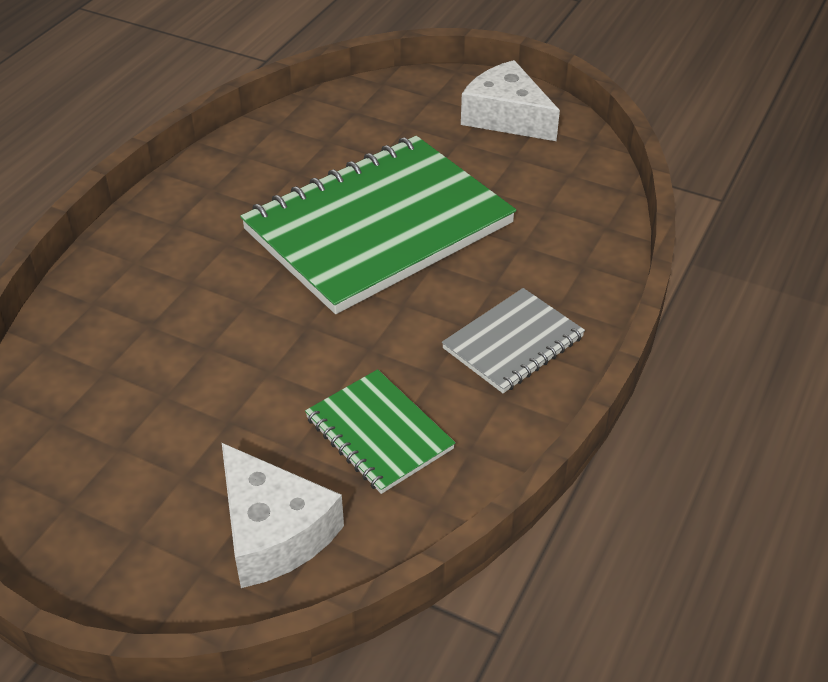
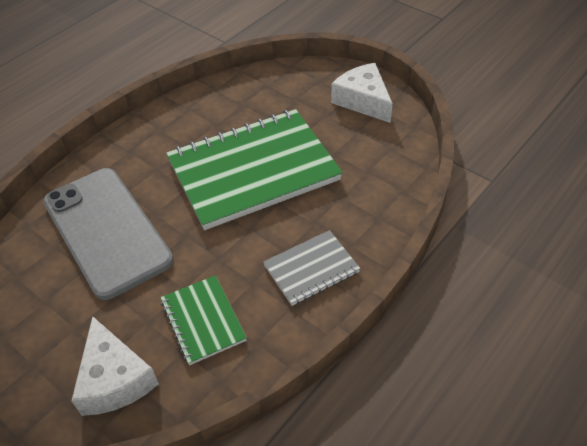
camera: 15 degrees right, 5 degrees up
none -> grey phone [43,168,174,300]

